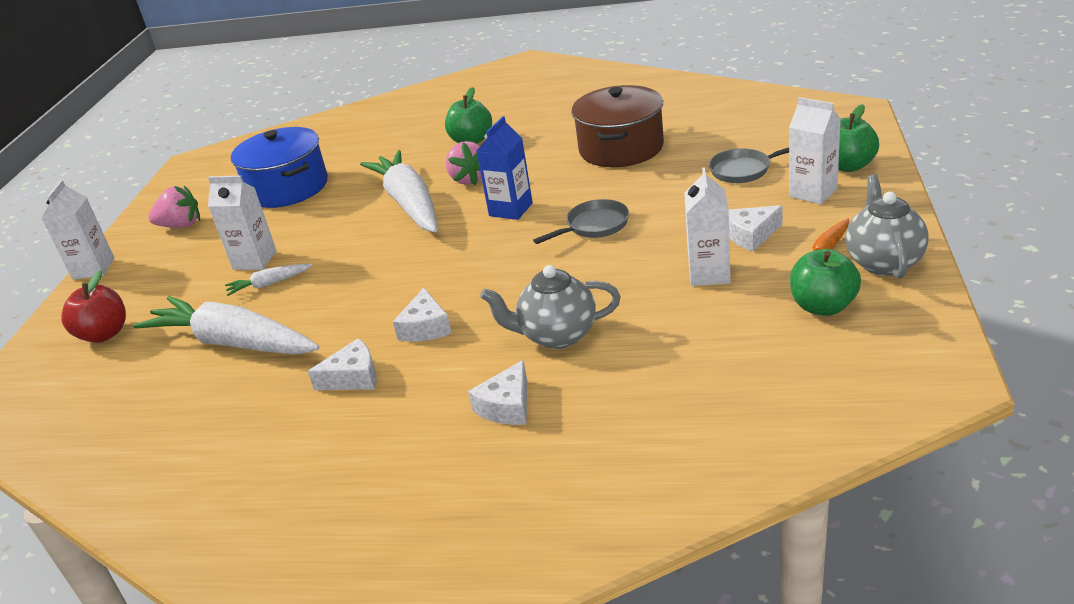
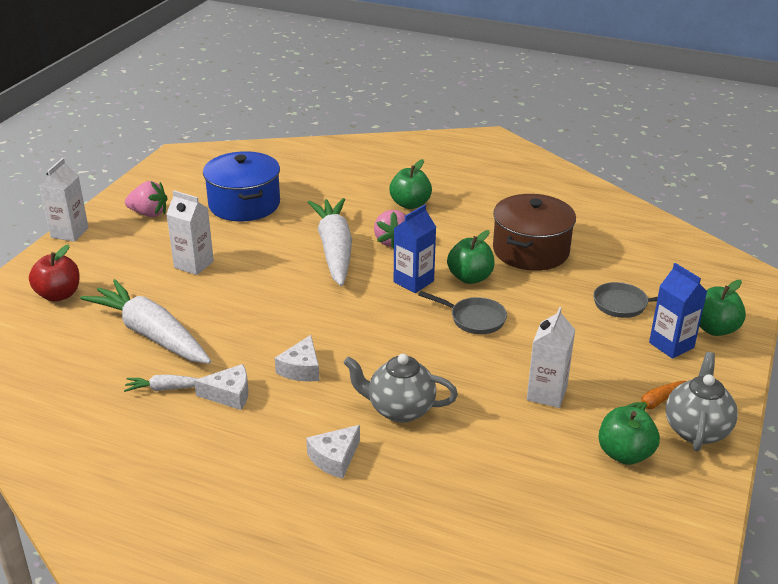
camera: 10 degrees right, 0 degrees up
white carrot [225,264,312,296] -> white carrot moved to [124,375,199,392]
grey pan [533,199,629,244] -> grey pan turned 45 degrees clockwise [418,291,507,334]
white cheese [728,205,783,252] -> none
white carton [789,97,841,204] -> blue carton [649,263,708,359]
none -> green apple [447,230,494,284]

